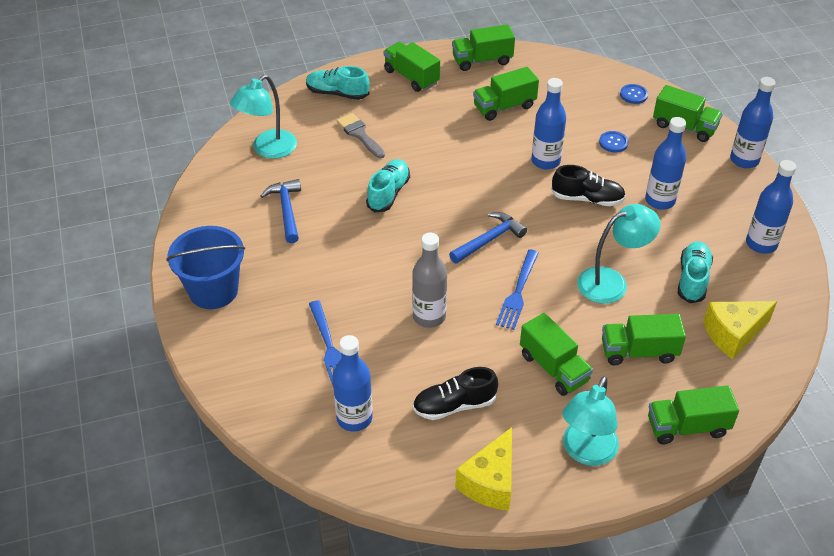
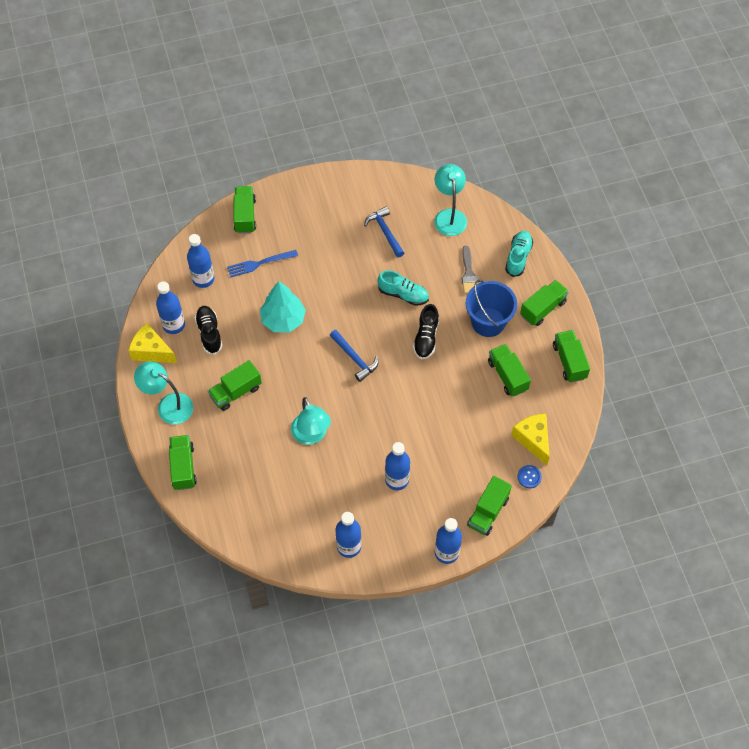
camera: 90 degrees right, 15 degrees up
blue bucket [166,226,245,309] -> blue bucket moved to [466,280,517,337]
turquoise lamp [230,75,297,159] -> turquoise lamp turned 45 degrees clockwise [434,164,467,236]
blue hammer [261,179,301,243] -> blue hammer turned 105 degrees counterclockwise [364,206,404,258]
grey brush [337,113,385,158] -> grey brush turned 120 degrees clockwise [462,246,478,294]
grey bottle [412,233,447,328] -> turquoise tree [260,281,306,332]
blue fork [496,249,539,330] -> none
blue bottle [531,78,566,169] -> blue bottle moved to [156,281,185,334]
black shoe [551,165,626,206] -> black shoe moved to [413,304,439,359]
blue button [599,131,629,153] -> none
green truck [602,314,686,365] -> green truck moved to [234,186,256,234]
turquoise shoe [678,242,713,303] -> none
yellow cheese [703,301,777,359] -> yellow cheese moved to [511,414,550,465]

